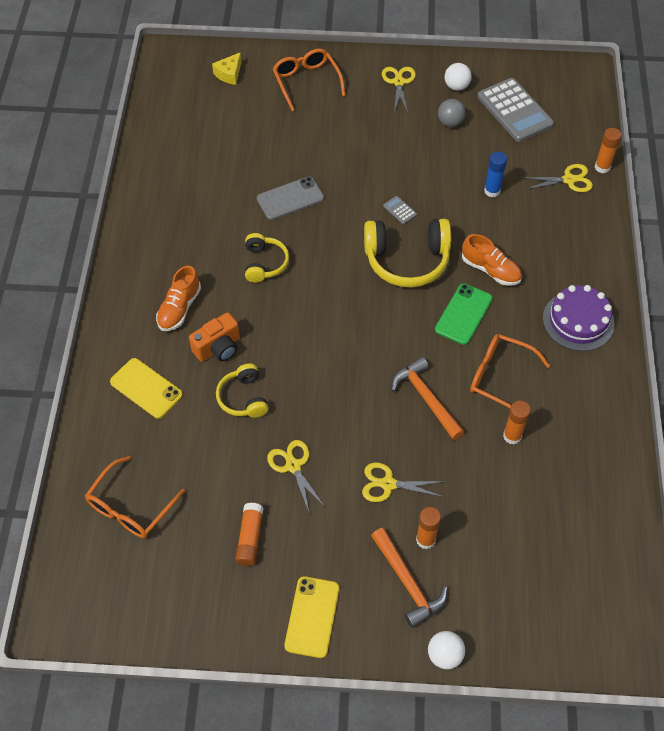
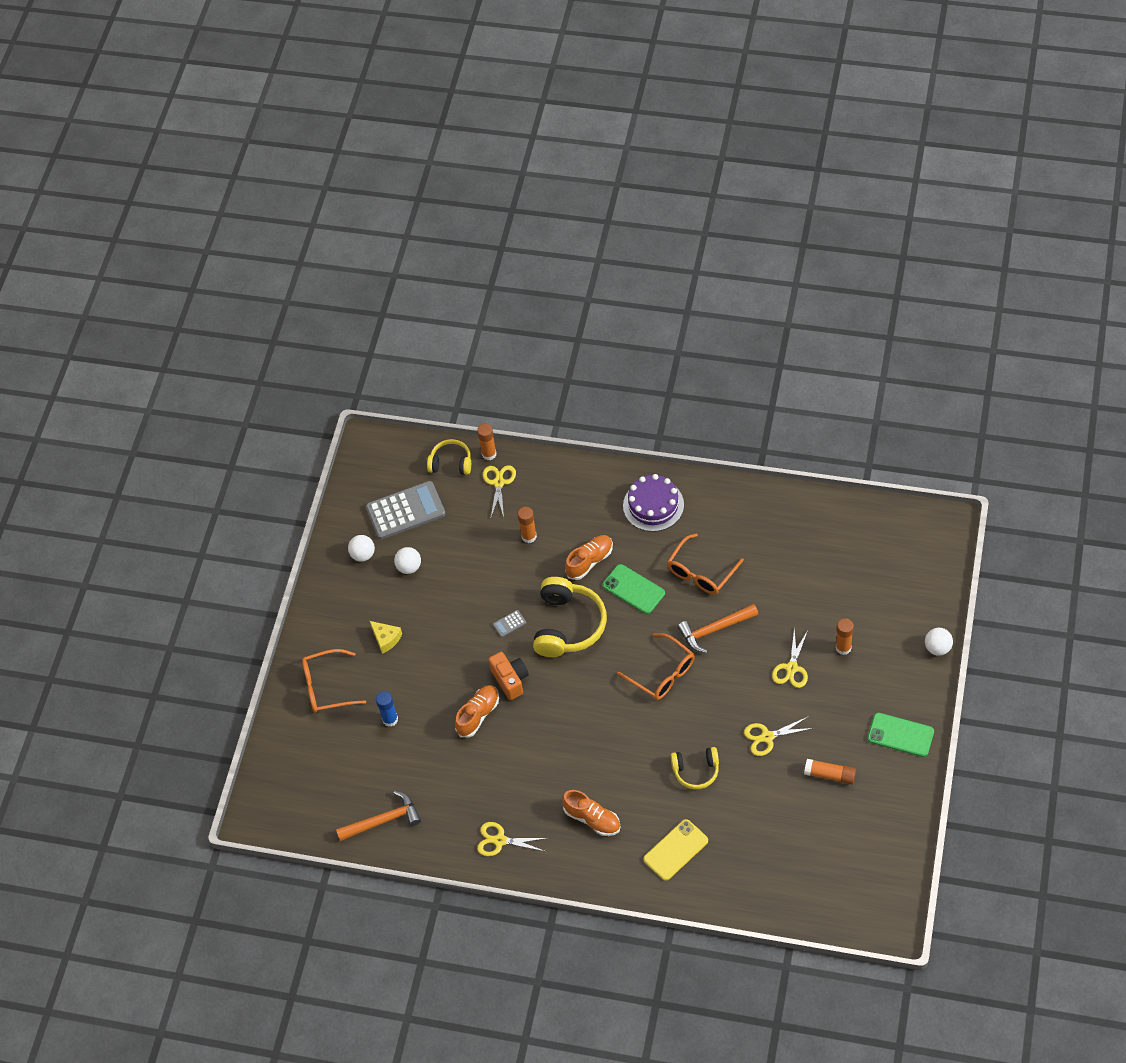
camera: 75 degrees left, 0 degrees up
orange glasses [85,456,185,538] -> orange glasses moved to [617,633,695,700]
orange camera [189,312,240,362] -> orange camera moved to [488,652,529,700]
yellow cheese [212,52,241,85] -> yellow cheese moved to [370,621,402,654]
yellow headphones [245,233,289,283] -> yellow headphones moved to [427,439,471,475]
grey phone [257,176,324,220] -> orange shoe [455,685,499,737]
yellow phone [284,576,339,658] -> green phone [868,713,934,757]
orange hammer [371,528,447,628] -> orange hammer moved to [336,791,421,841]
yellow scissors [382,67,416,113] -> yellow scissors moved to [477,822,547,856]
grey ball [438,99,465,127] -> white ball [394,547,421,574]
blue glue stick [484,152,507,197] -> blue glue stick moved to [376,691,398,727]
orange glue stick [503,401,531,445] -> orange glue stick moved to [518,507,537,543]

